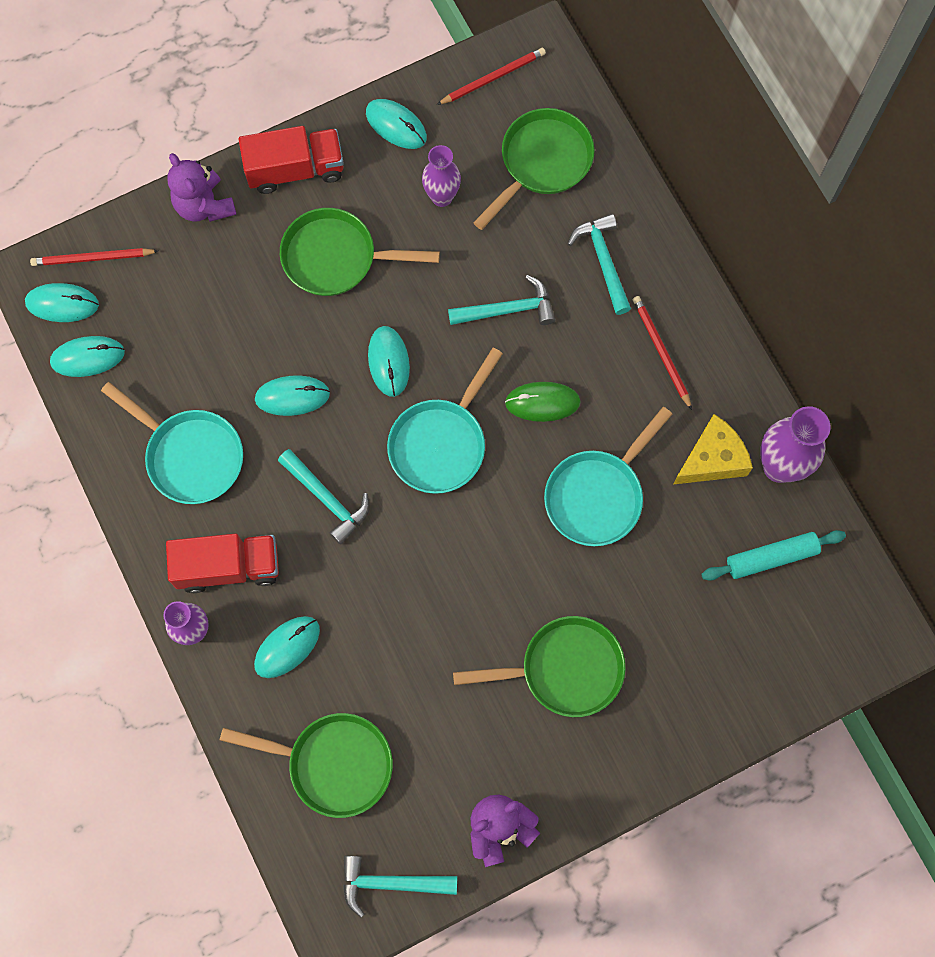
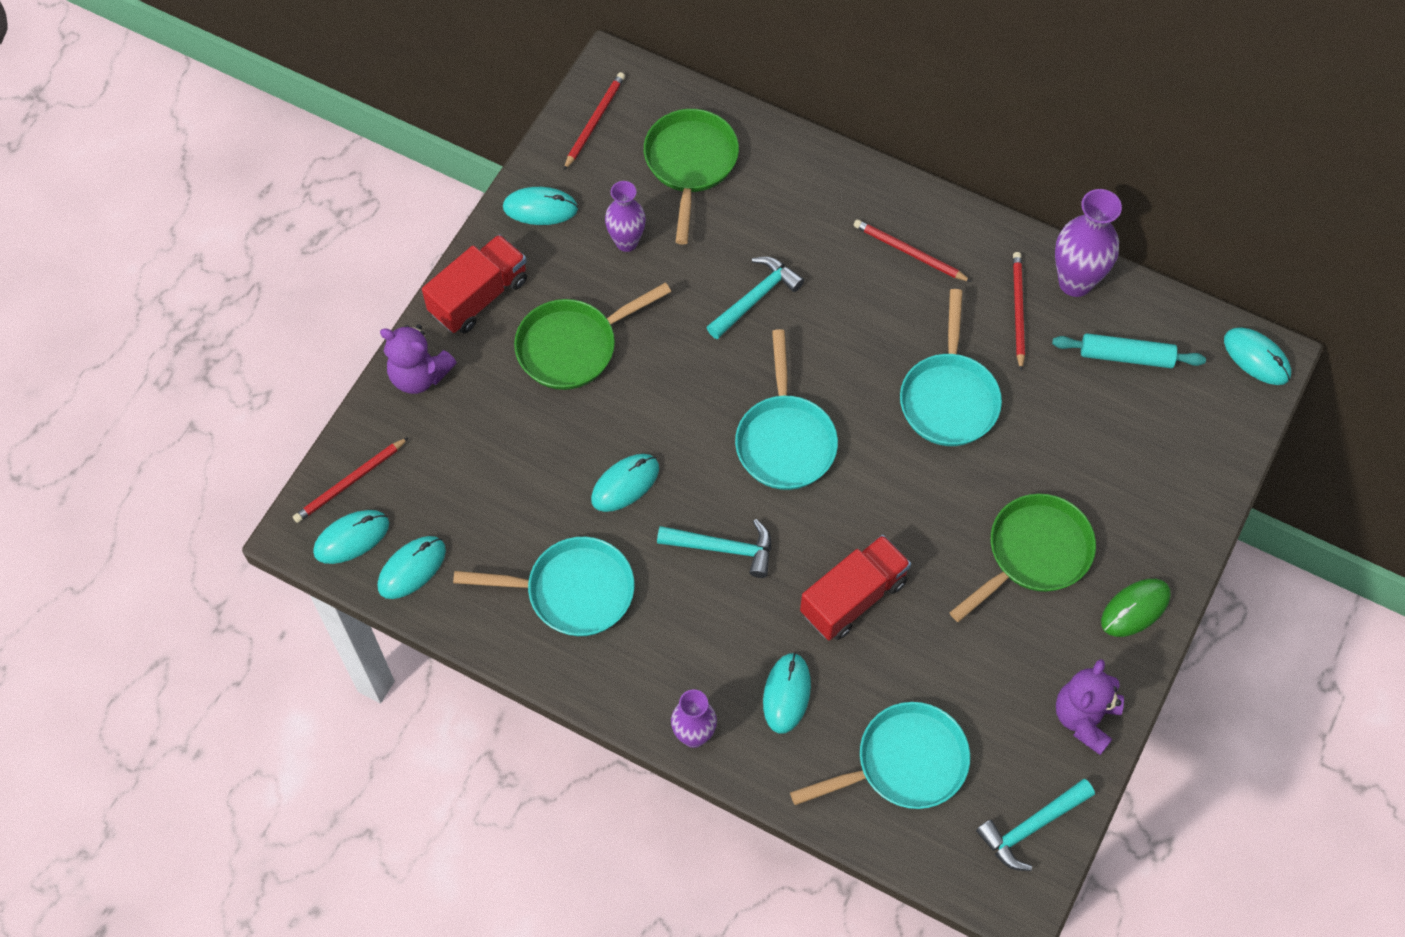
camera: 35 degrees left, 10 degrees down
red truck [166,534,279,593] -> red truck moved to [800,535,911,640]
green pan [220,713,393,818] -> turquoise pan [790,702,970,809]
turquoise mouse [368,326,410,397] -> turquoise mouse moved to [1224,327,1291,385]
green mouse [505,382,581,422] -> green mouse moved to [1101,579,1171,637]
turquoise hammer [568,213,631,315] -> none
yellow cheese [673,414,753,485] -> red pencil [1013,252,1025,371]
turquoise rolling pin [701,530,846,581] -> turquoise rolling pin turned 60 degrees clockwise [1052,333,1206,368]

